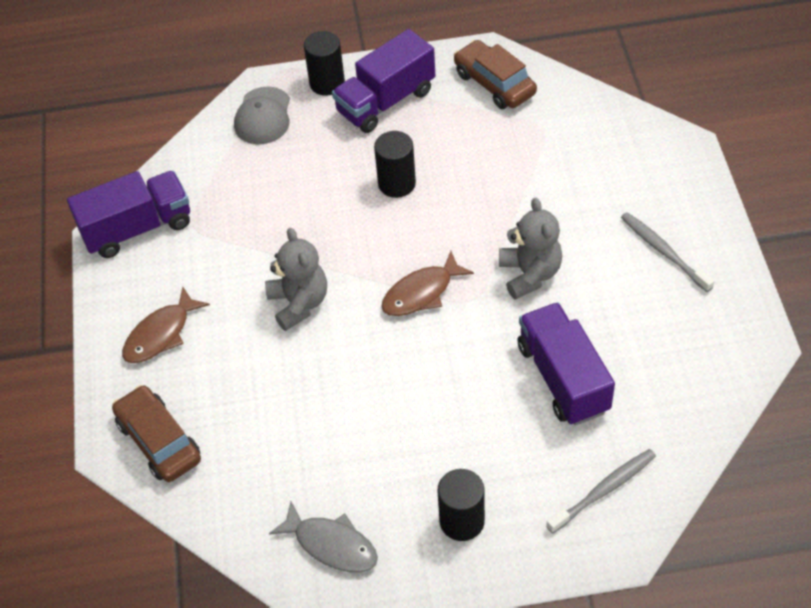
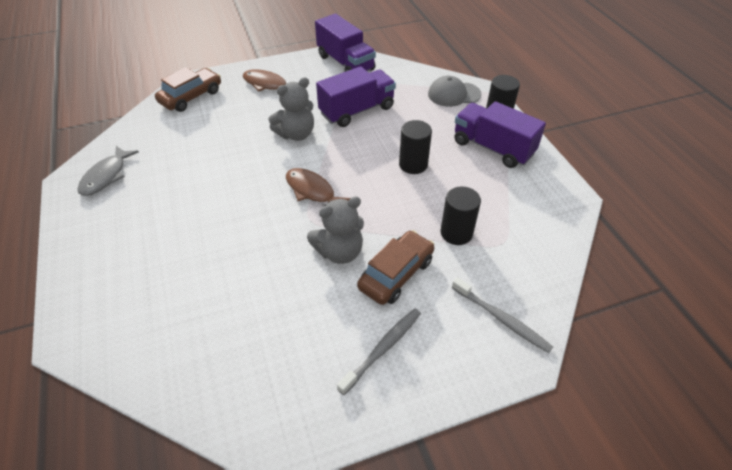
camera: 75 degrees right, 5 degrees down
black cylinder [438,469,485,541] -> black cylinder moved to [441,186,481,245]
brown car [454,40,537,109] -> brown car moved to [357,230,434,305]
purple truck [518,302,615,425] -> purple truck moved to [316,66,396,127]
grey toothbrush [546,449,656,534] -> grey toothbrush moved to [452,277,553,353]

